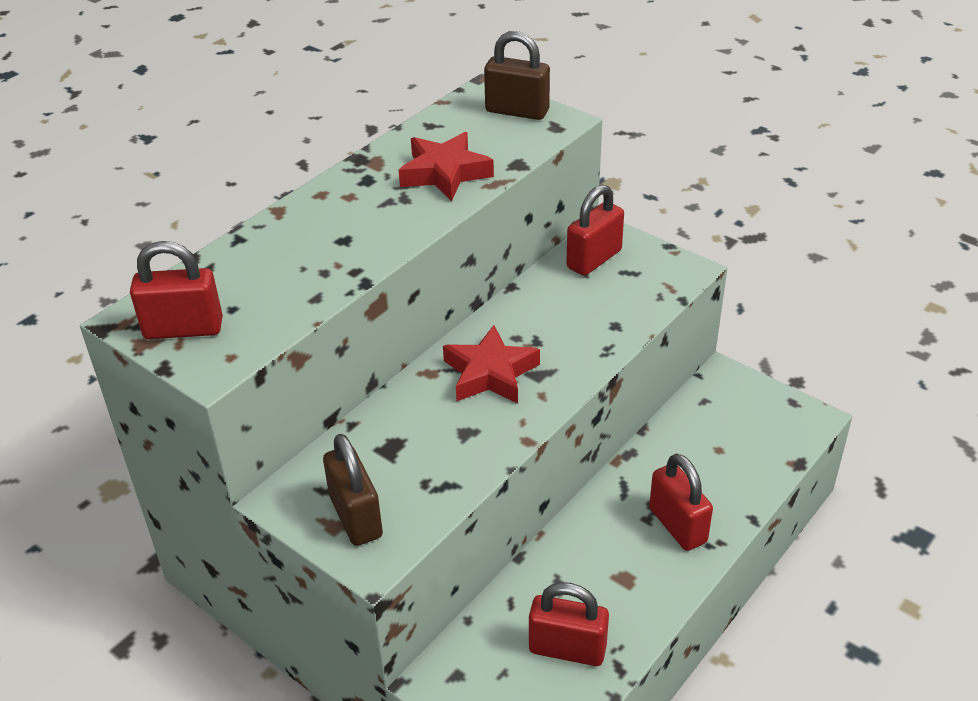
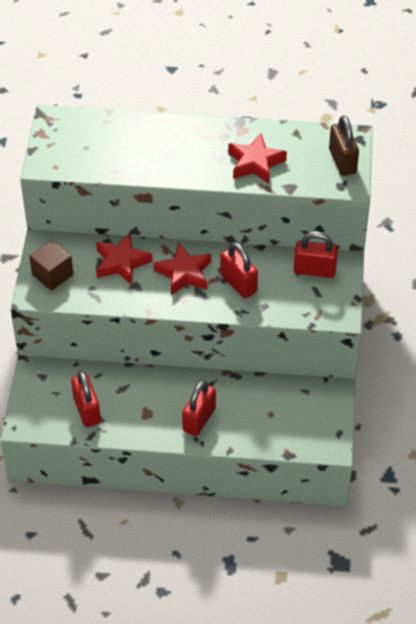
camera: 55 degrees right, 10 degrees up
red padlock [130,241,223,339] -> red padlock moved to [220,242,258,298]
brown padlock [323,434,383,546] -> brown cube [29,240,73,291]
none -> red star [96,233,152,285]

